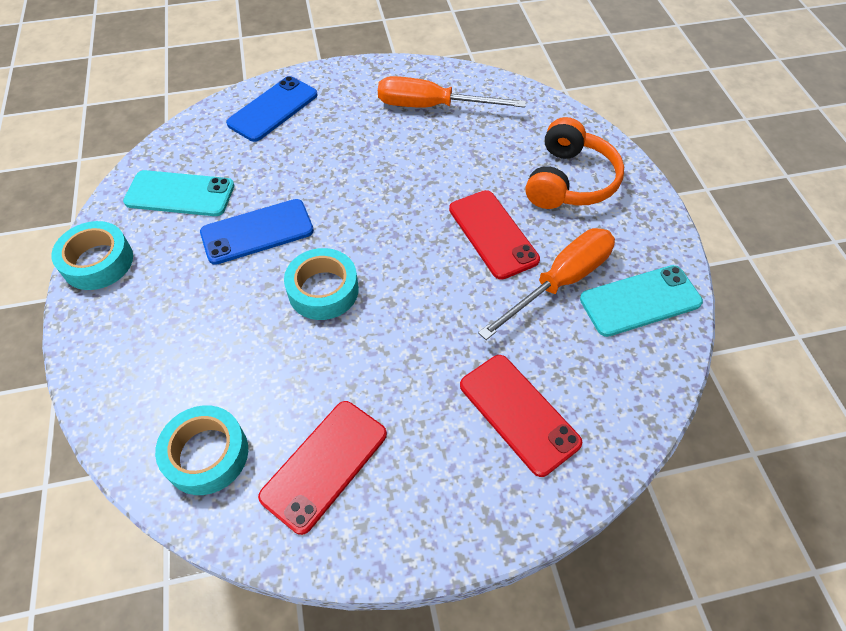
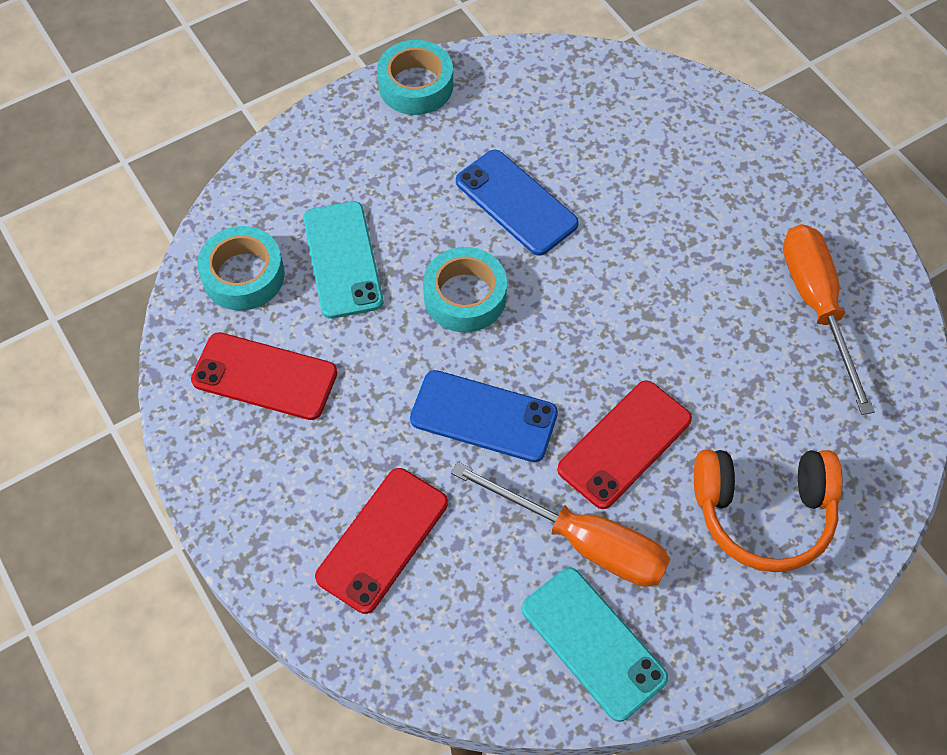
camera: 70 degrees right, 5 degrees up
turquoise phone [123,170,234,216] -> turquoise phone moved to [303,201,383,319]
blue phone [226,76,318,142] -> blue phone moved to [410,370,558,462]

